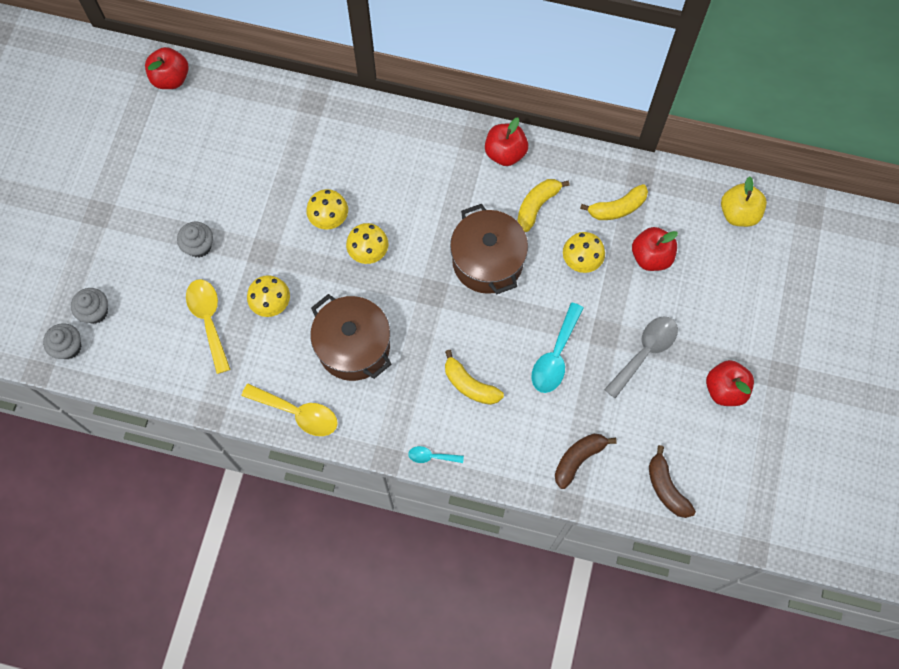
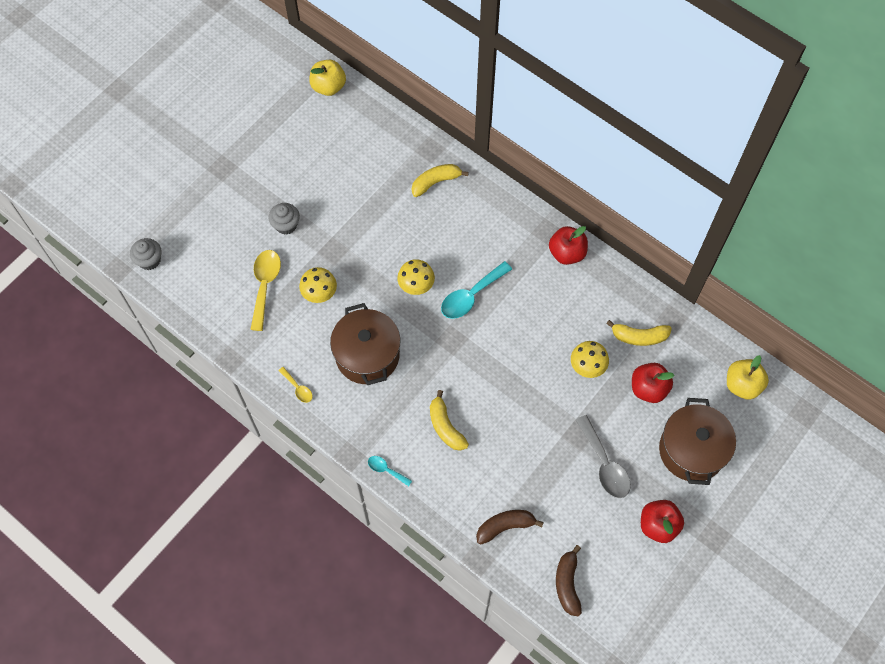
camera: 25 degrees right, 5 degrees down
grey cupcake [71,288,108,324] -> none
red apple [145,47,189,89] -> yellow apple [309,60,346,96]
yellow spoon [242,384,338,436] -> yellow spoon [278,367,313,403], size x0.53
yellow mushroom [306,189,348,230] -> none
brown pot [450,204,528,294] -> brown pot moved to [659,398,736,485]
yellow banana [517,179,570,232] -> yellow banana moved to [412,164,469,197]
turquoise spoon [532,303,584,393] -> turquoise spoon moved to [441,261,512,319]
grey spoon [604,316,678,398] -> grey spoon turned 90 degrees clockwise [576,415,631,498]

